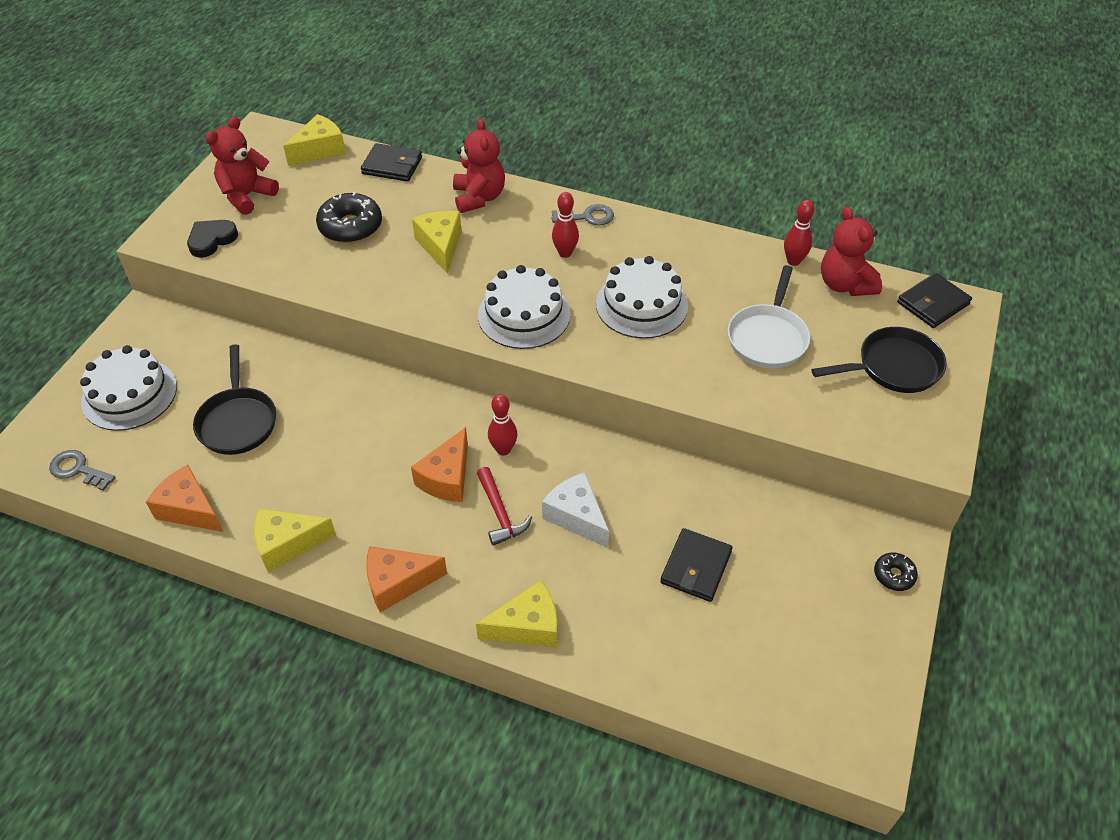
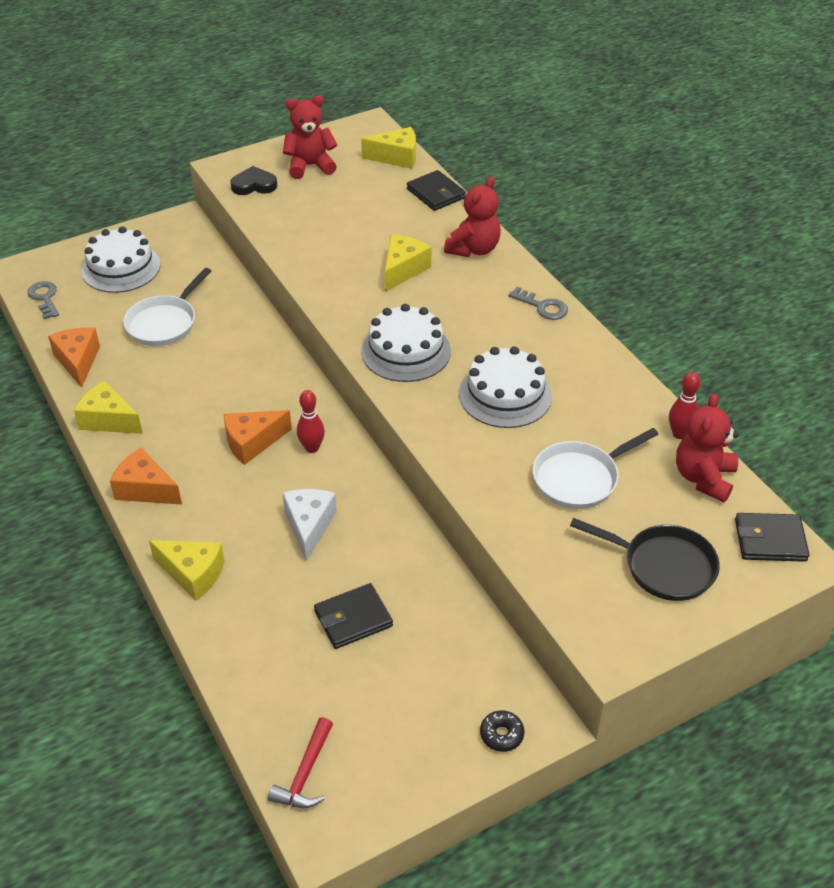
camera: 40 degrees right, 5 degrees down
black pan [193,344,276,455] -> white pan [123,268,211,346]
black donut [316,192,382,243] -> none
red hammer [477,467,532,546] -> red hammer moved to [268,717,333,808]
red bowling pin [552,192,579,258] -> none

